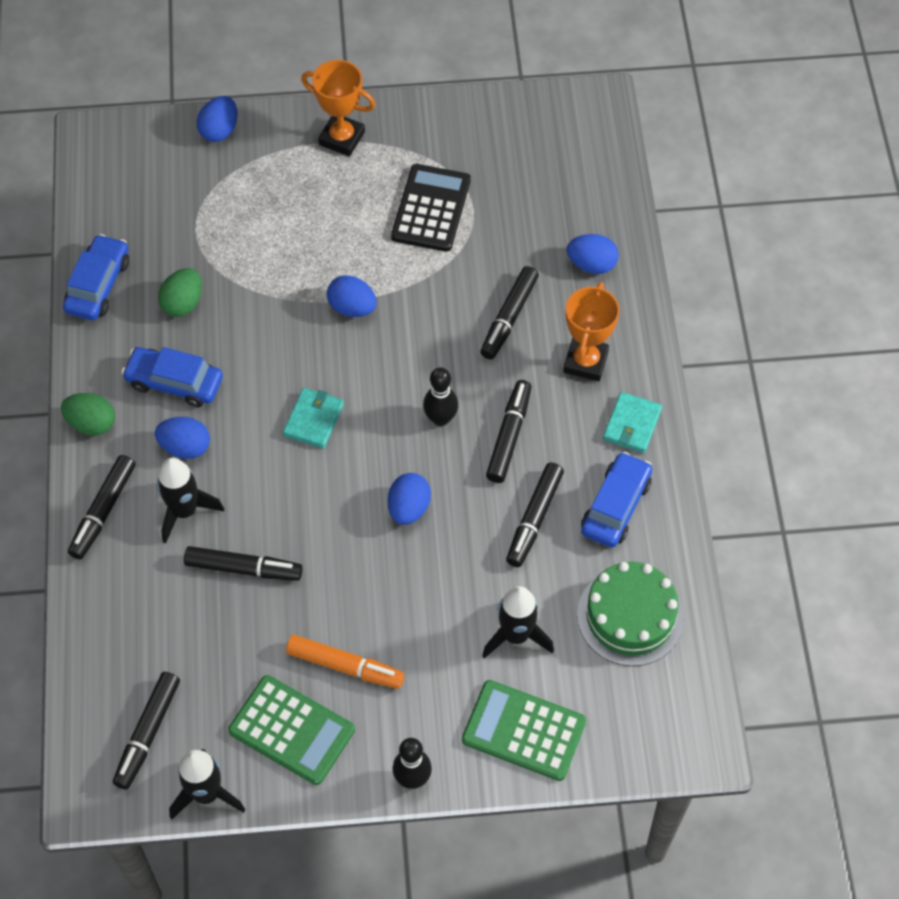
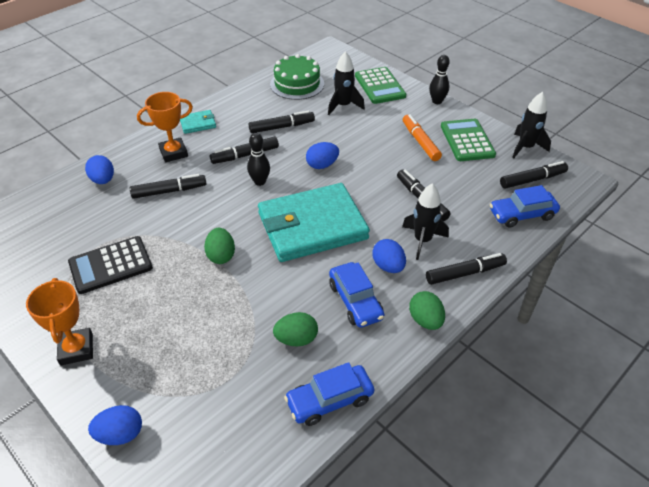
camera: 130 degrees left, 15 degrees down
turquoise wallet [283,388,344,449] -> turquoise wallet [258,183,370,262], size x2.41
blue egg [327,275,376,317] -> green egg [204,228,235,264]
blue car [581,452,652,548] -> blue car moved to [490,185,560,228]

